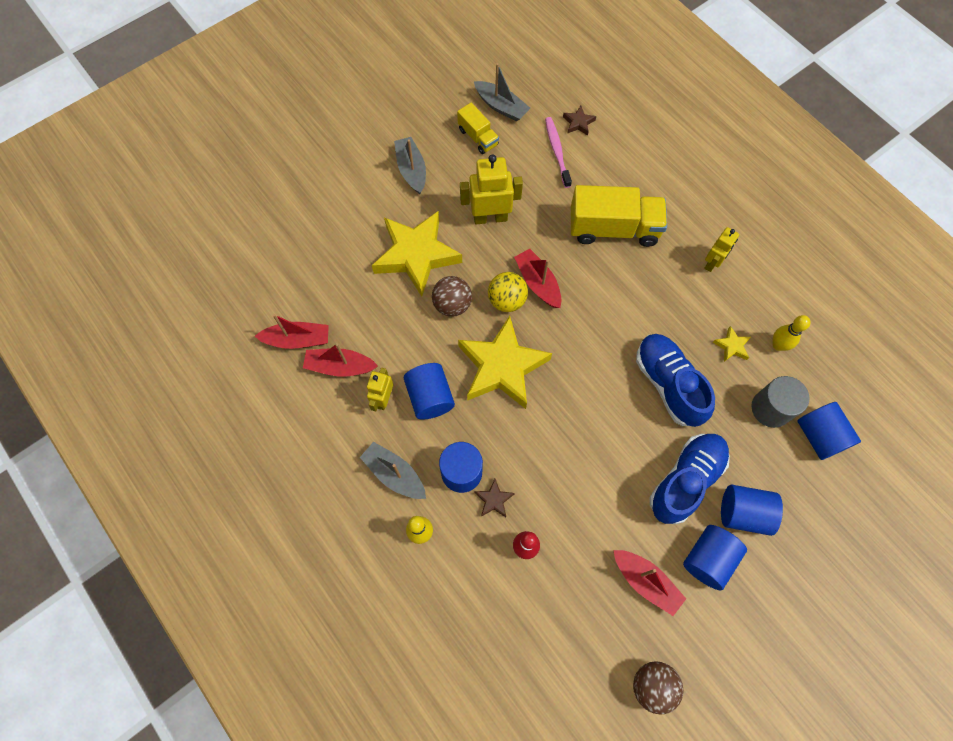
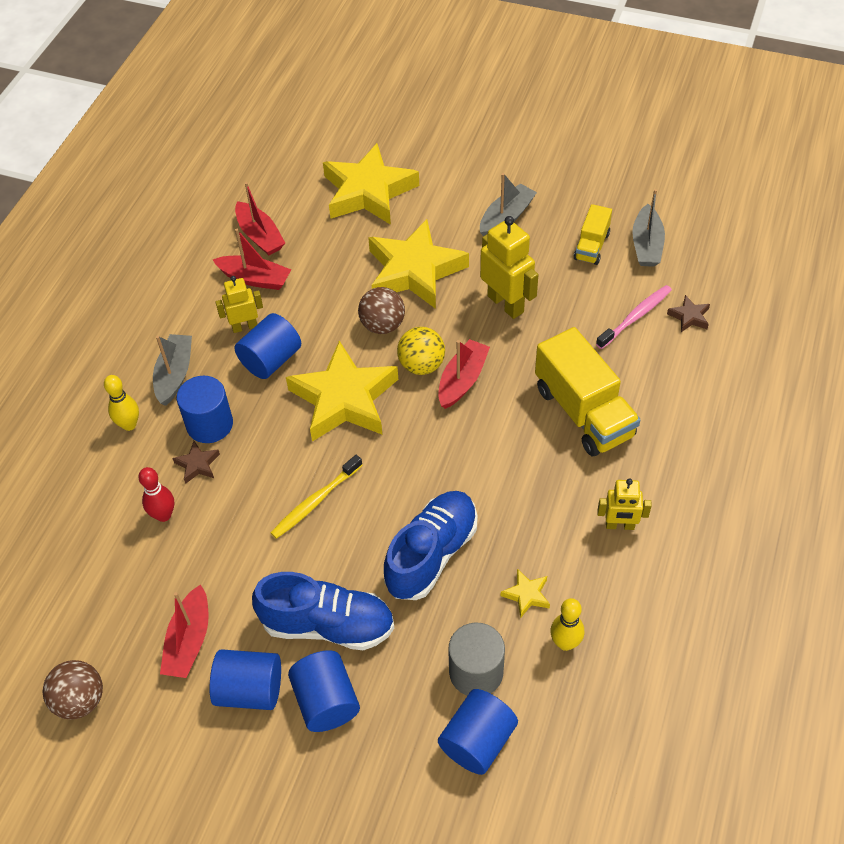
camera: 60 degrees right, 15 degrees down
red boat [303,343,378,377] -> red boat turned 135 degrees clockwise [213,229,291,290]
none -> yellow toothbrush [271,455,363,539]
none -> yellow star [323,143,419,225]

